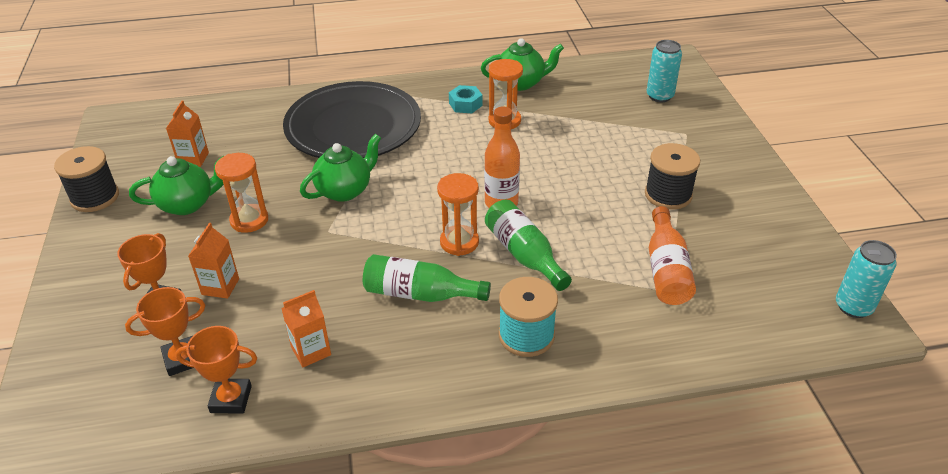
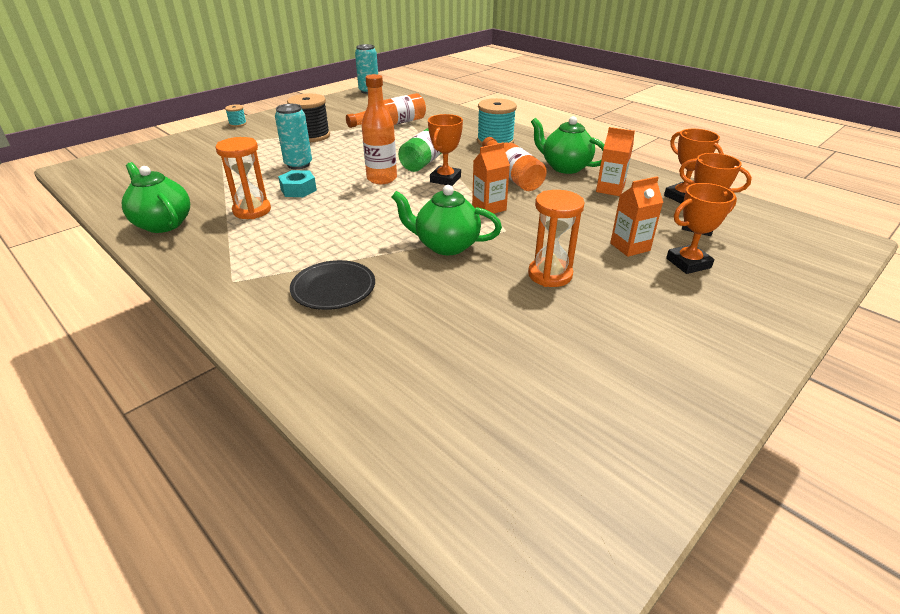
camera: 125 degrees left, 5 degrees down
black spool [54,146,119,212] -> none
green teapot [129,156,224,215] -> green teapot moved to [531,116,604,174]
orange carton [166,100,209,167] -> orange carton moved to [472,143,510,214]
black plate [283,81,421,158] -> black plate [290,260,375,310], size x0.44
green bottle [363,254,491,302] -> orange bottle [482,137,547,191]
orange hourglass [437,173,479,256] -> orange trophy [428,114,463,186]
turquoise nut [449,85,482,113] -> turquoise nut moved to [278,170,317,197]
turquoise can [647,40,682,102] -> turquoise can moved to [275,104,312,169]
none -> turquoise spool [225,104,247,127]

